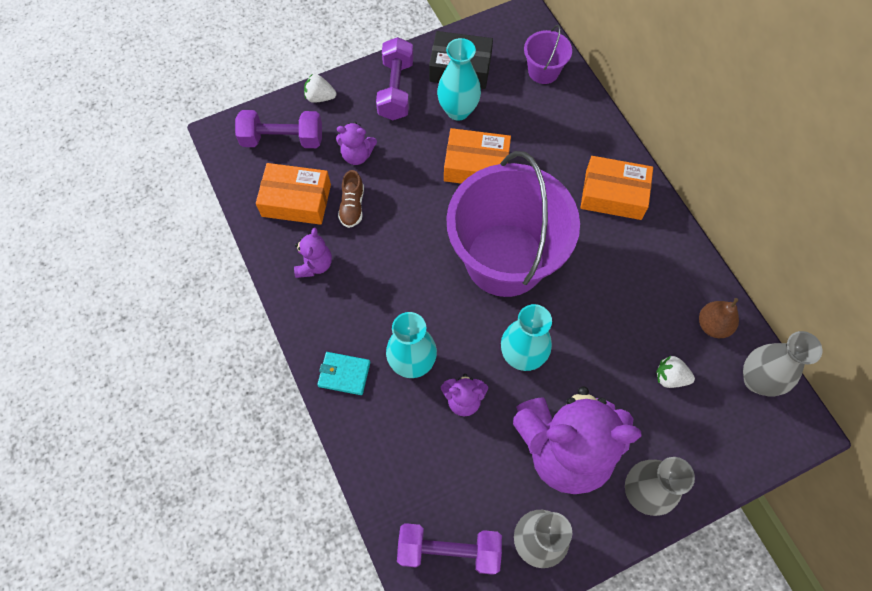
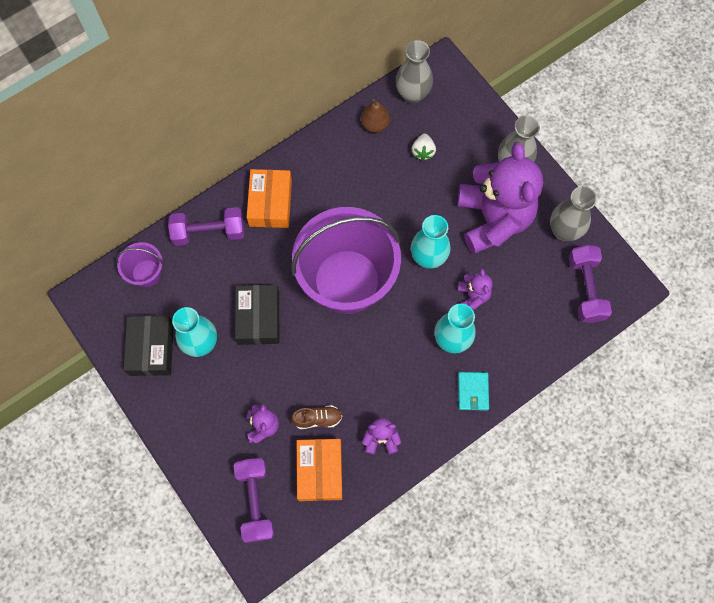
camera: 100 degrees left, 5 degrees up
white strawberry [304,75,336,103] -> none
purple dumbbell [376,37,413,120] -> purple dumbbell moved to [168,207,244,246]
orange box [444,128,511,184] -> black box [235,285,279,345]

